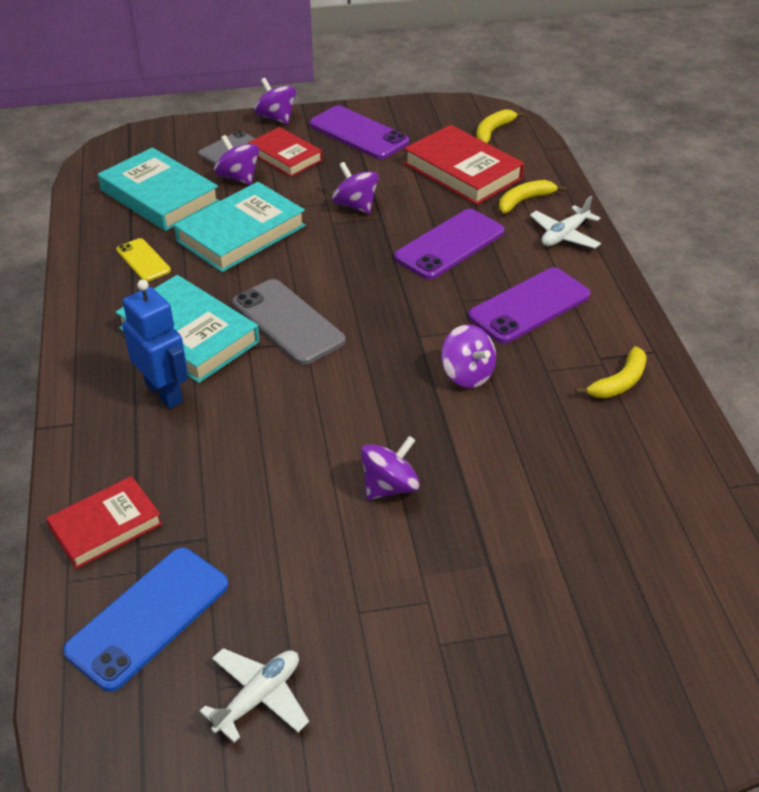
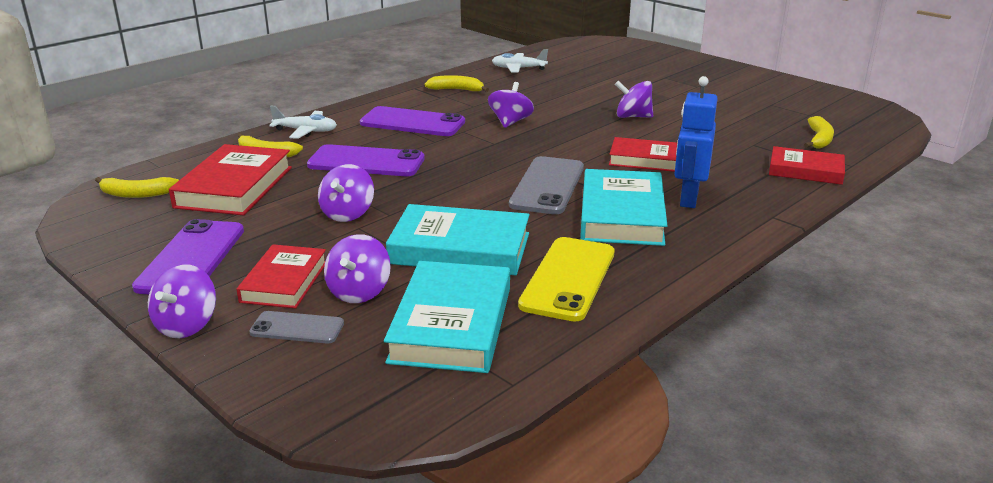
camera: 125 degrees left, 15 degrees down
blue phone [63,548,228,692] -> yellow banana [804,116,834,148]
yellow phone [116,238,171,281] -> yellow phone [518,237,615,322], size x1.78
white plane [200,648,309,743] -> white plane moved to [492,49,548,73]
none -> red book [609,137,677,172]

